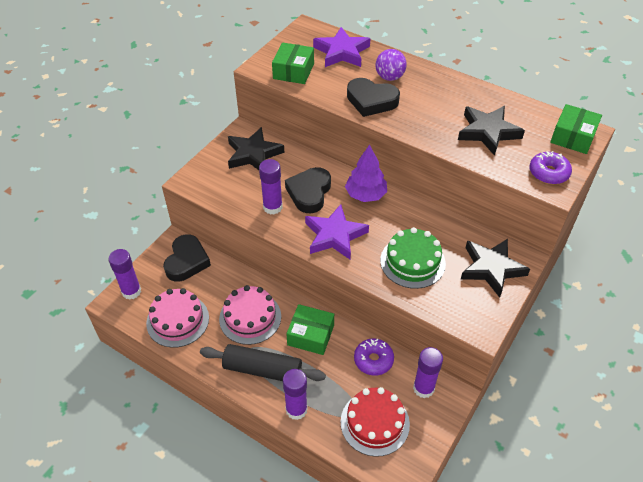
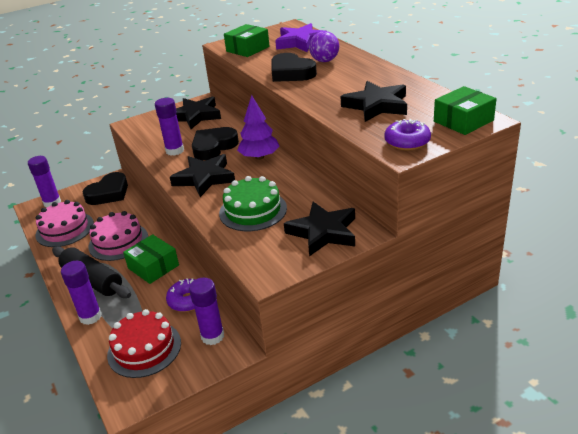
camera: 30 degrees right, 15 degrees down
purple star [305,204,369,259] -> black star [170,154,235,197]

